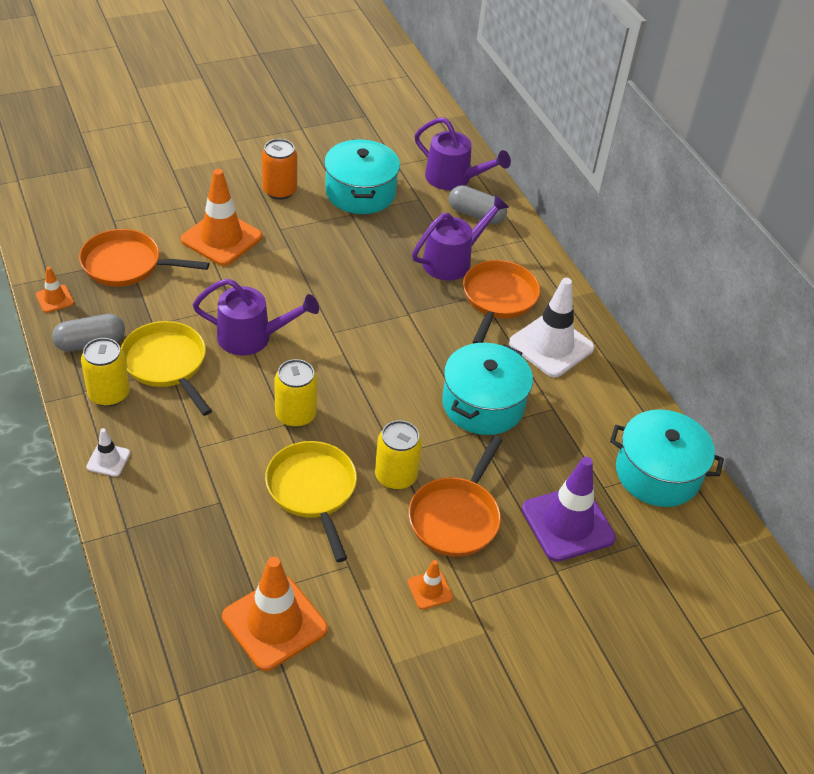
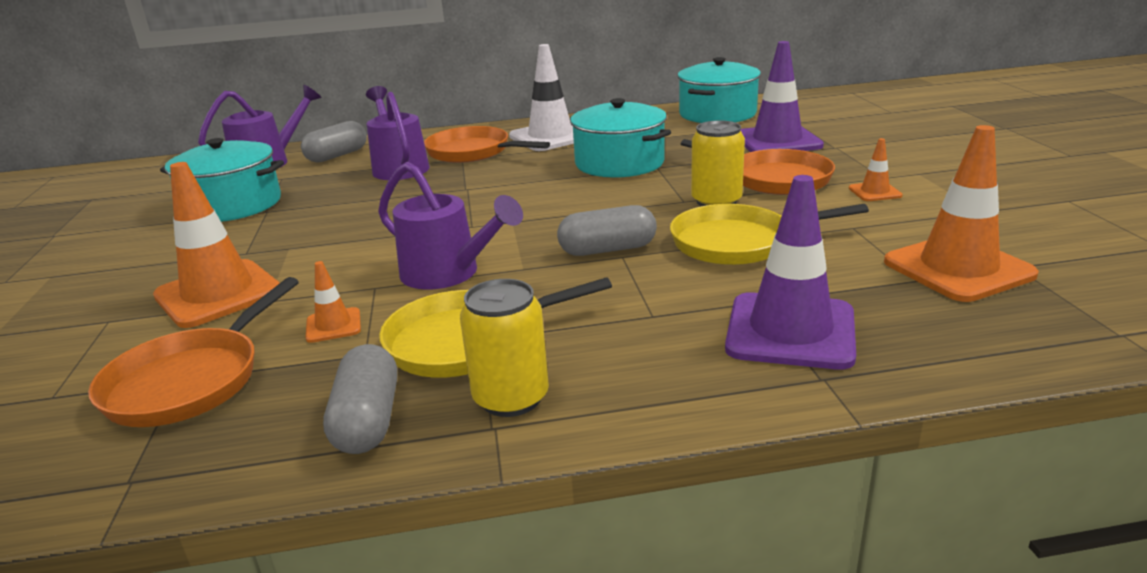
camera: 70 degrees left, 20 degrees down
orange traffic cone [36,267,74,313] -> orange traffic cone moved to [305,261,361,343]
white traffic cone [86,428,130,477] -> none
purple watering can [193,278,319,356] -> purple watering can turned 105 degrees clockwise [378,162,523,290]
orange can [262,139,297,200] -> none
yellow can [274,359,318,428] -> grey capsule [557,205,657,256]
none -> purple traffic cone [725,175,856,370]

